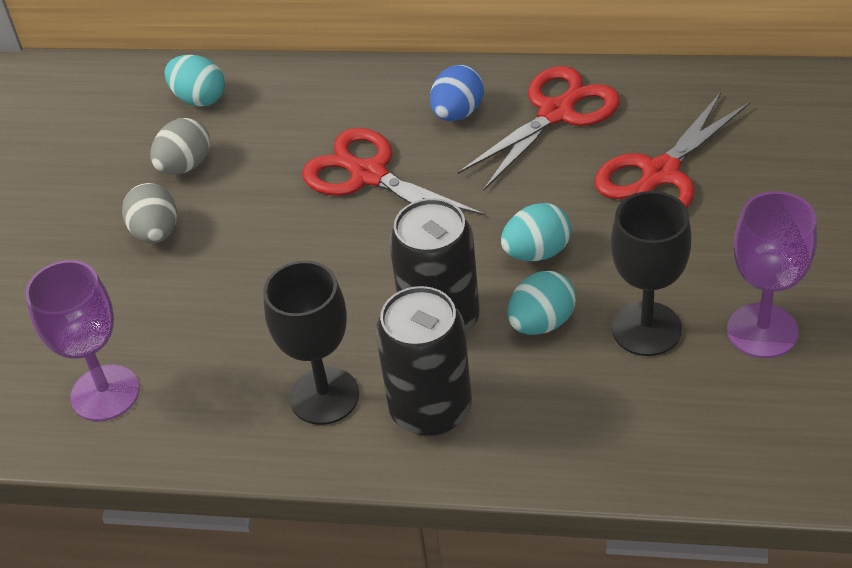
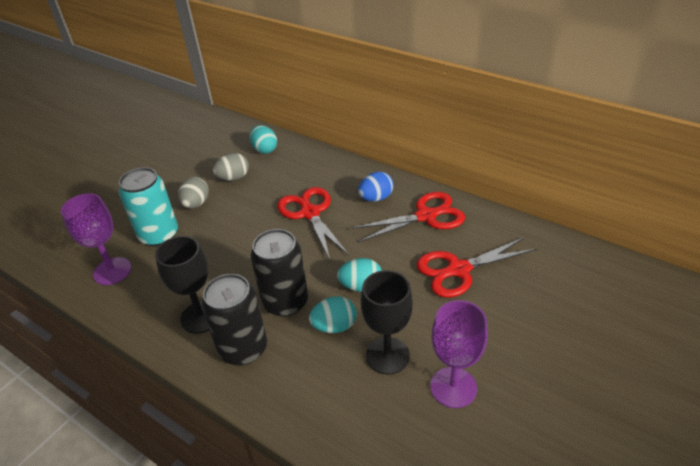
camera: 25 degrees right, 5 degrees down
none -> turquoise can [119,167,178,247]

